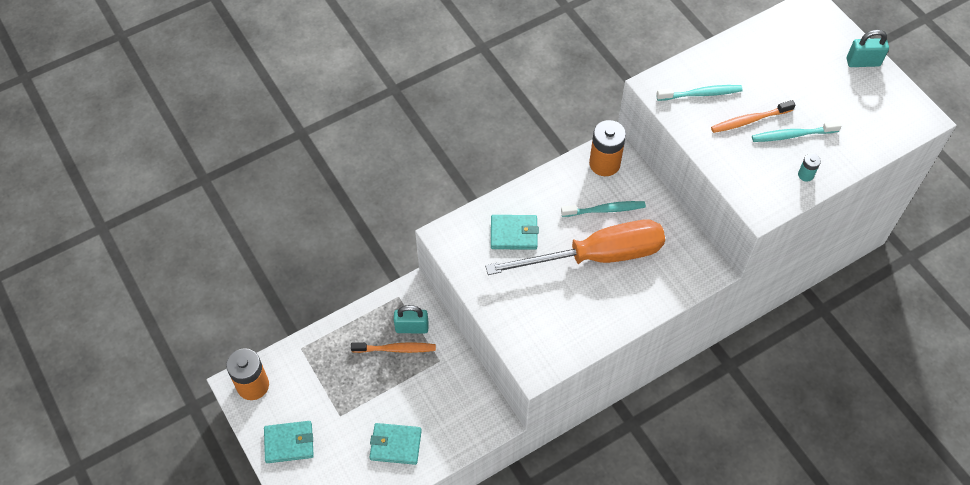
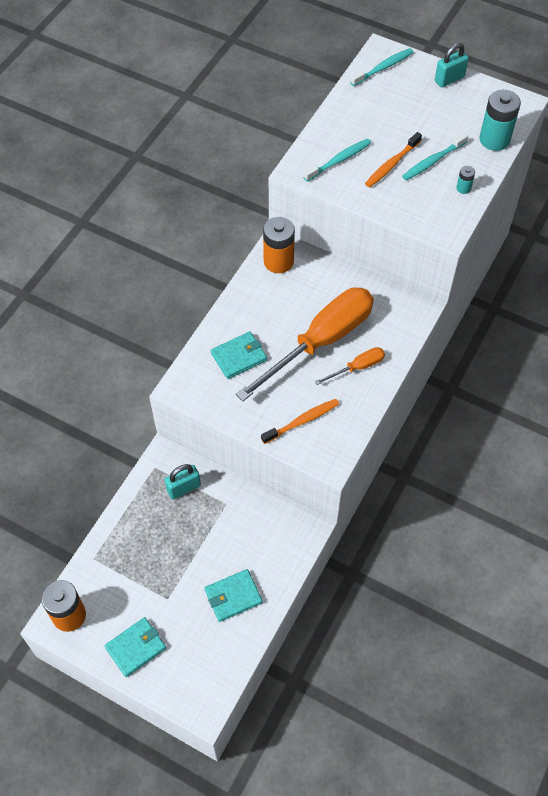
camera: 30 degrees left, 0 degrees up
orange toothbrush [351,342,436,353] -> orange toothbrush moved to [261,399,339,444]
turquoise toothbrush [561,201,646,217] -> turquoise toothbrush moved to [350,48,413,86]
none -> orange screwdriver [315,347,385,385]
none -> turquoise battery [480,90,521,151]

